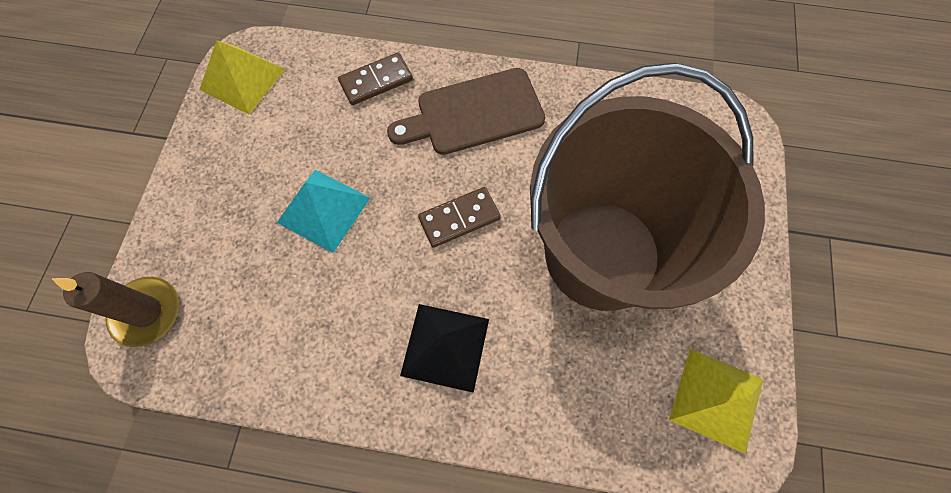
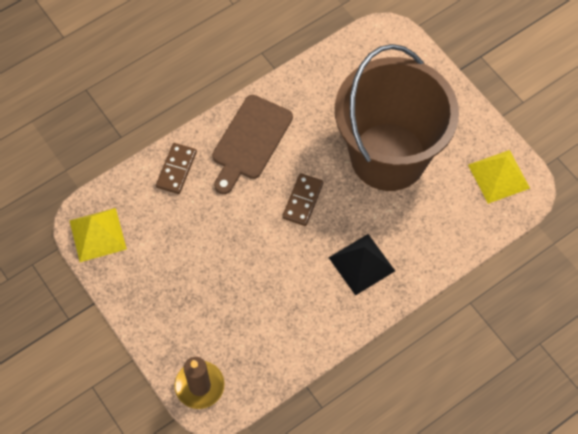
camera: 45 degrees left, 5 degrees down
turquoise pyramid [277,170,370,253] -> none

